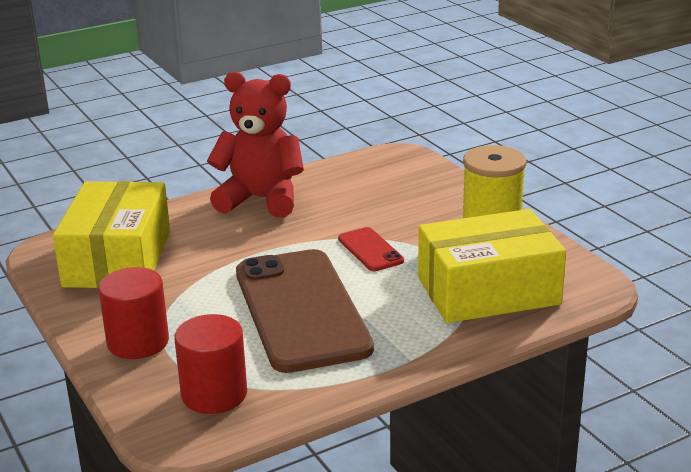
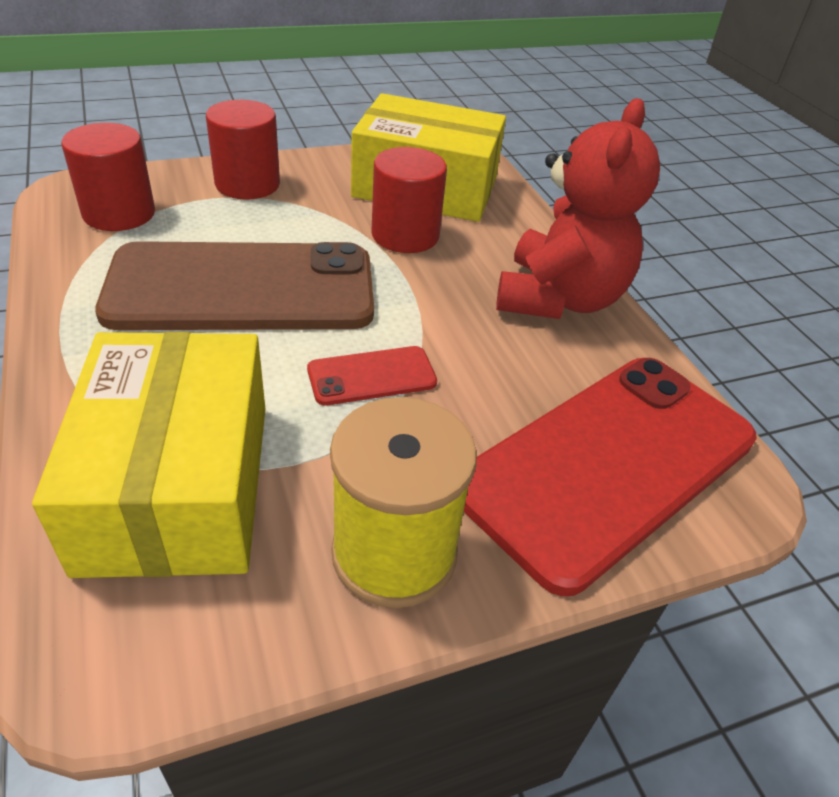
camera: 95 degrees right, 15 degrees up
none -> red cylinder [371,147,447,253]
none -> red phone [464,358,757,597]

